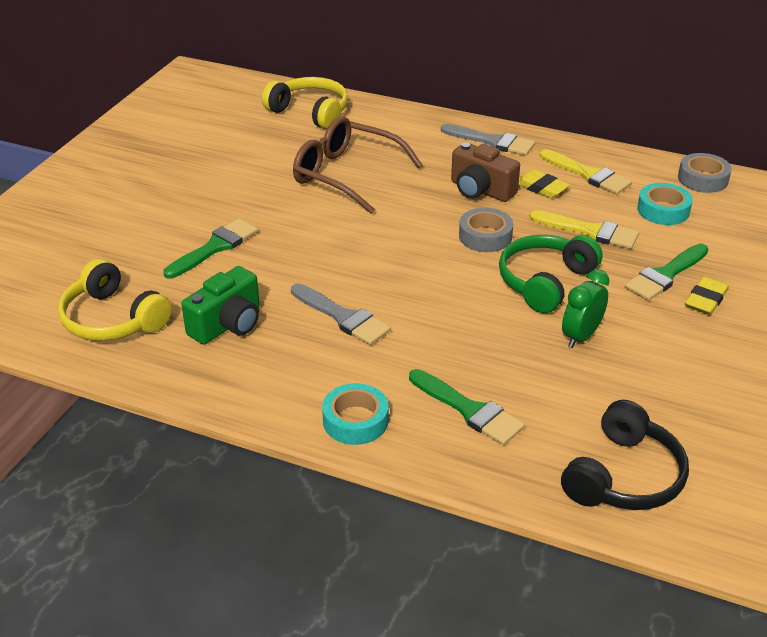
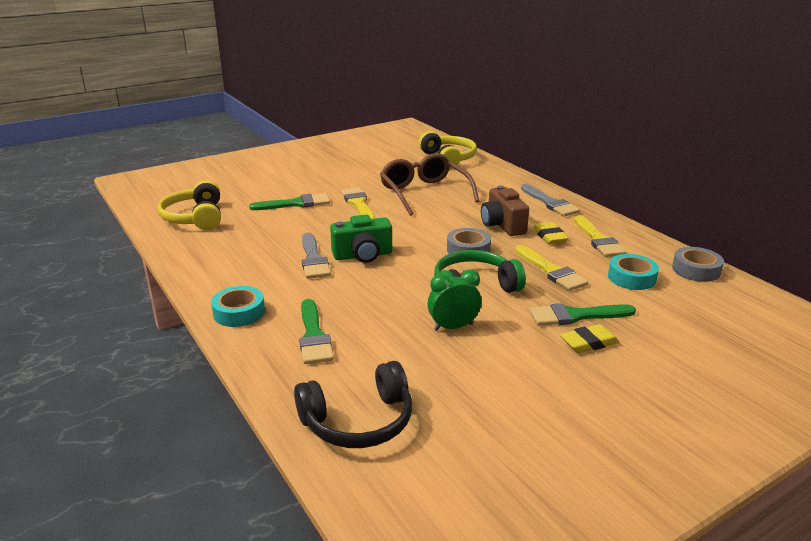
camera: 35 degrees right, 10 degrees down
green camera [181,266,260,344] -> green camera moved to [330,215,392,263]
none -> yellow brush [341,187,375,219]

